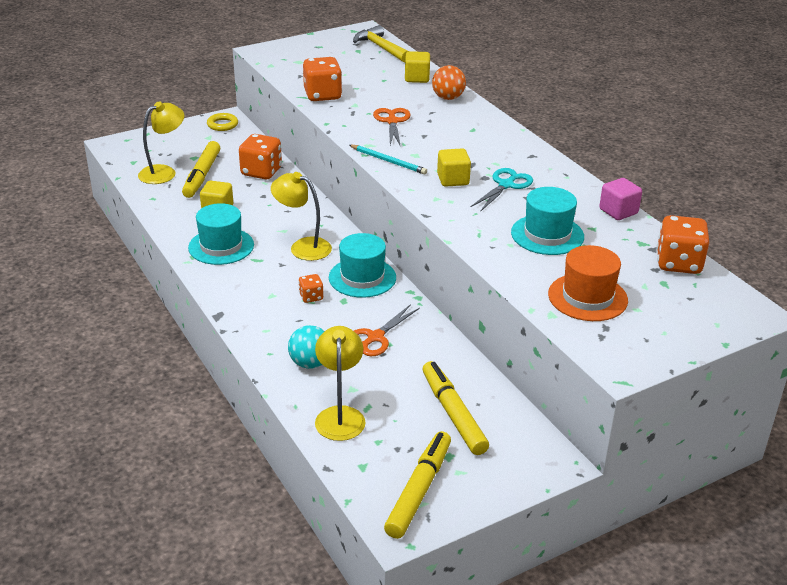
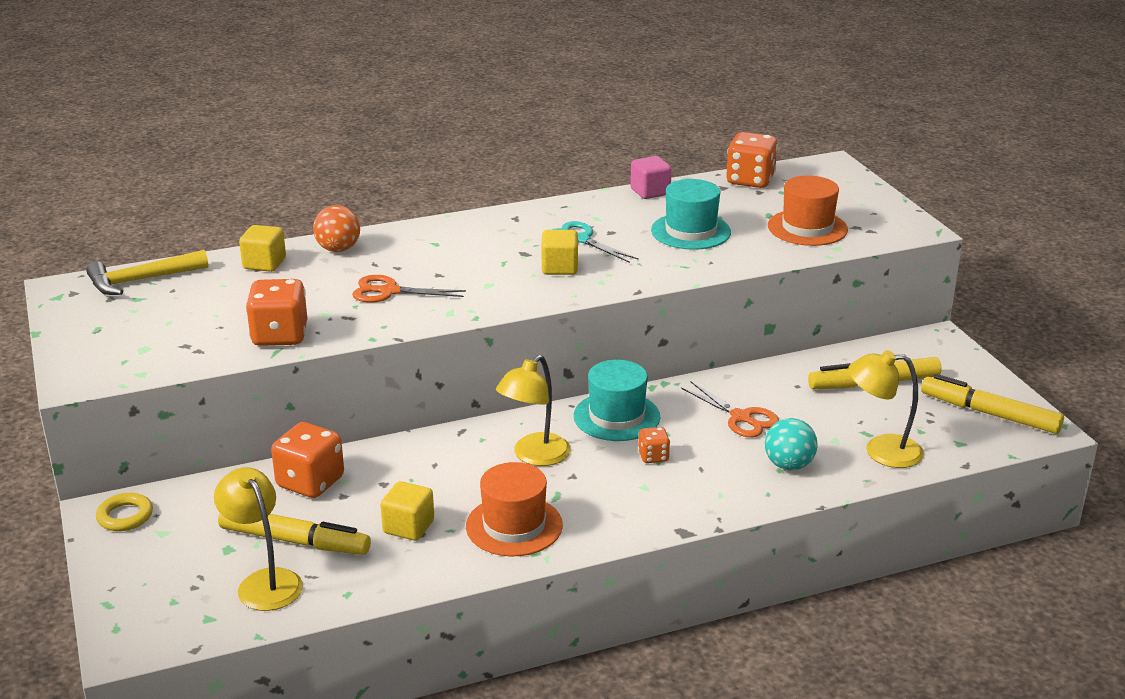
camera: 80 degrees left, 5 degrees down
turquoise hat [188,203,254,265] -> orange hat [466,462,563,556]
turquoise pencil [349,145,427,174] -> none

